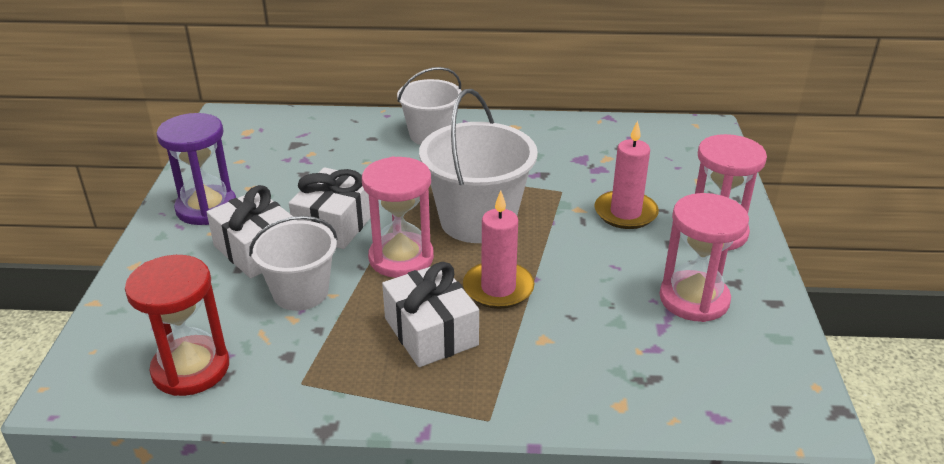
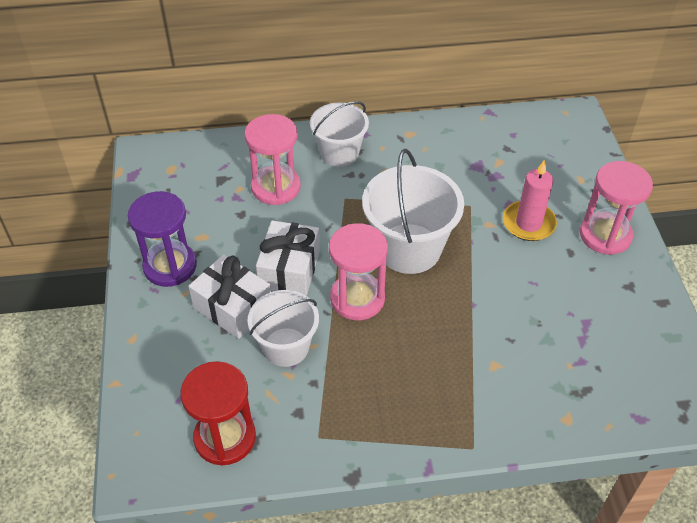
camera: 10 degrees left, 15 degrees up
white gift [382,262,479,367] -> none
pink candle [463,191,535,309] -> none
pink hourglass [660,193,749,322] -> pink hourglass moved to [245,114,301,205]

